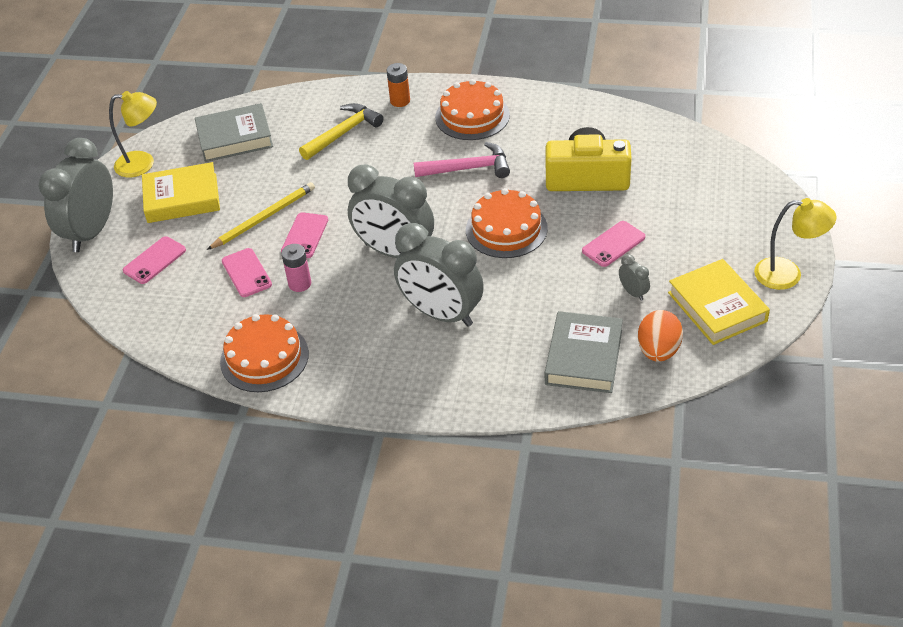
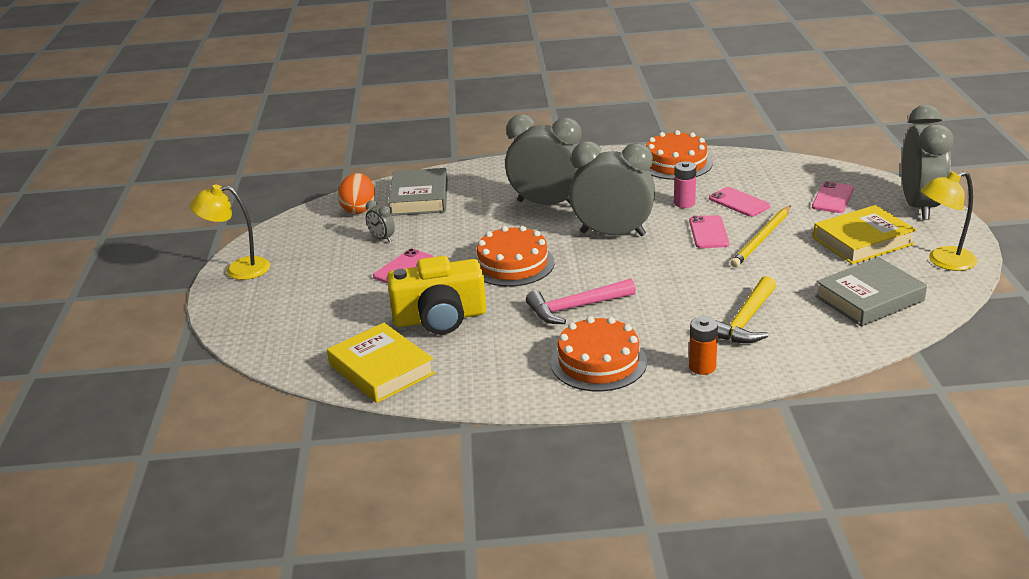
camera: 165 degrees right, 15 degrees down
yellow book [668,259,770,345] -> yellow book moved to [327,323,435,403]

